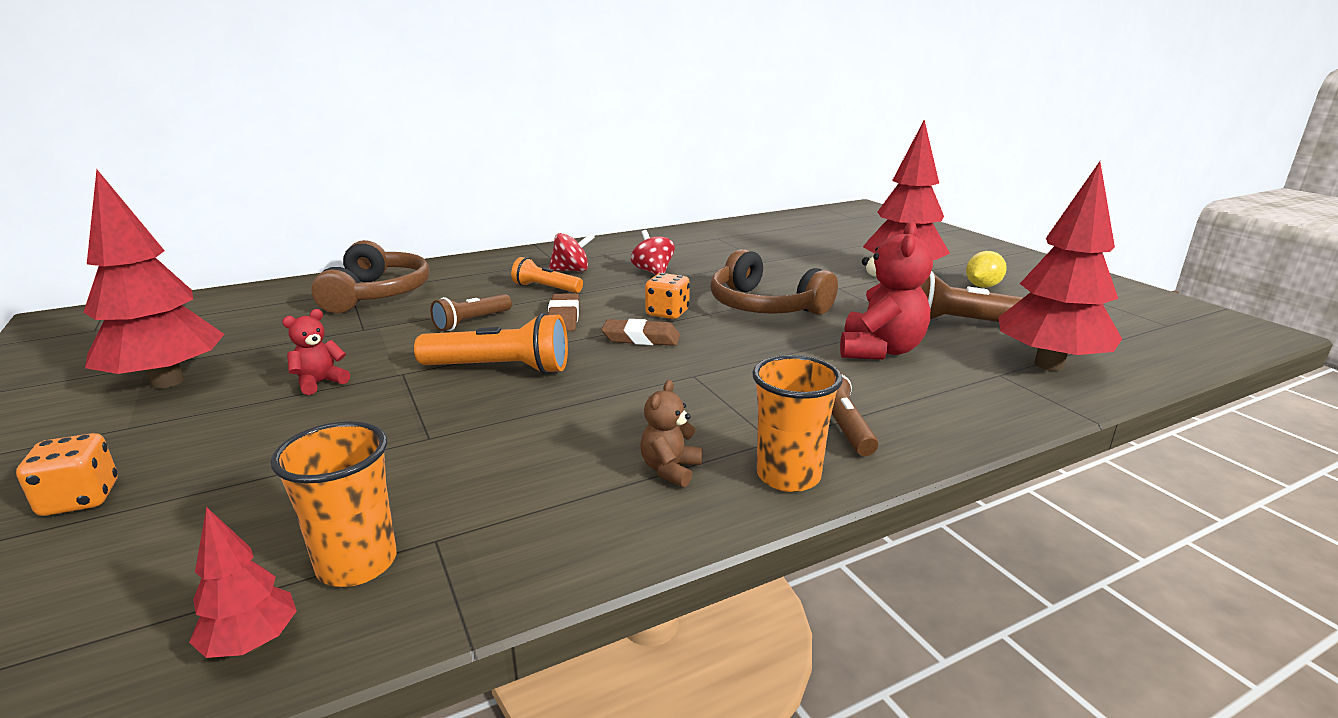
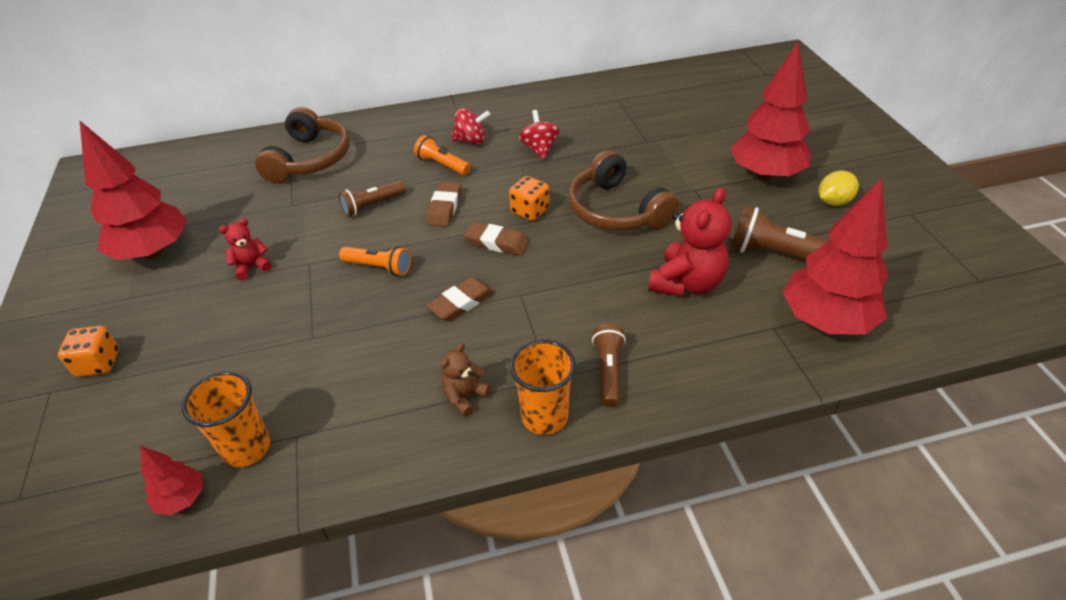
camera: 15 degrees right, 20 degrees up
orange flashlight [414,313,568,374] -> orange flashlight [339,246,411,276], size x0.63
none -> brown eraser [427,277,495,321]

